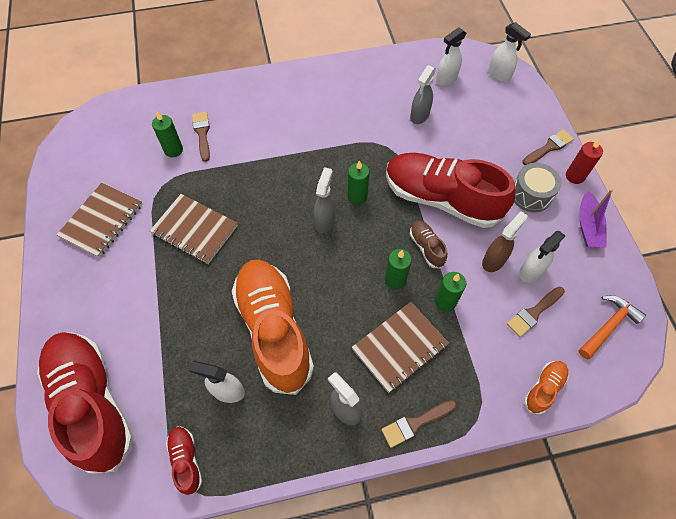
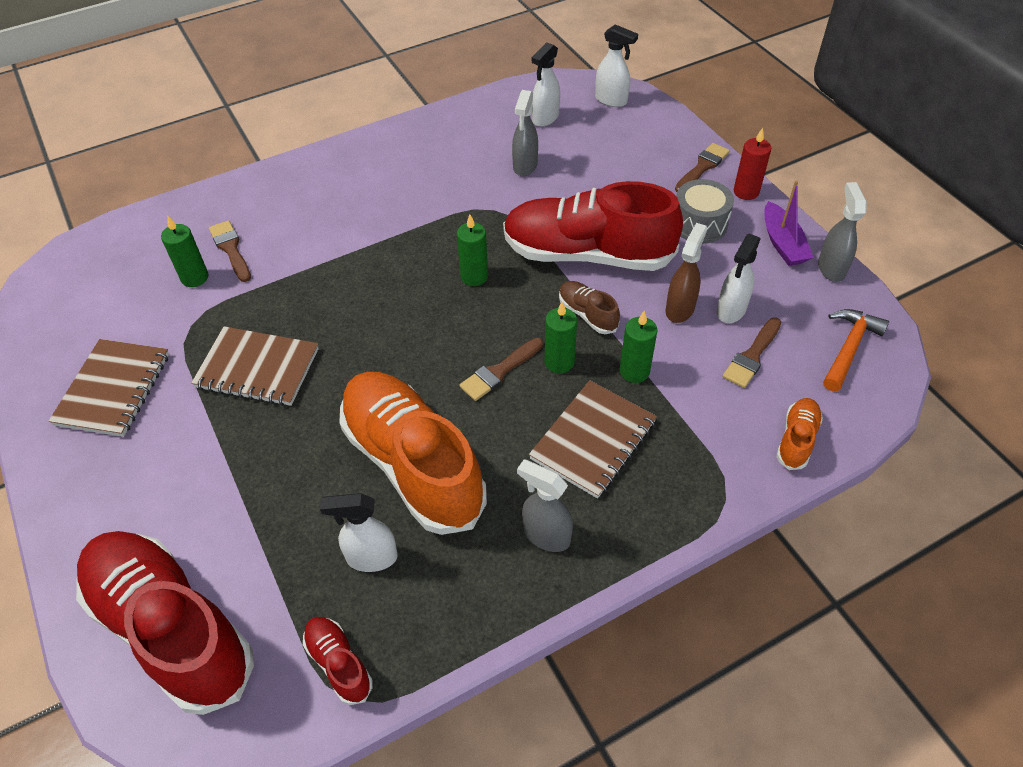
camera: 15 degrees left, 10 degrees down
grey spray bottle [314,167,335,233] -> grey spray bottle moved to [818,182,867,282]
brown brush [381,400,457,448] -> brown brush moved to [460,338,543,401]

